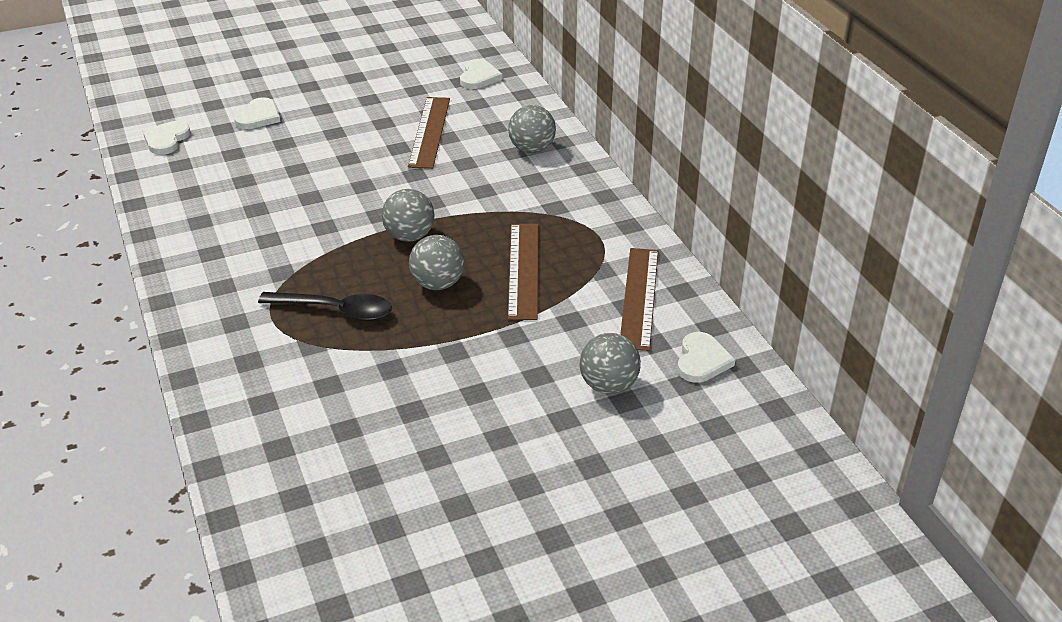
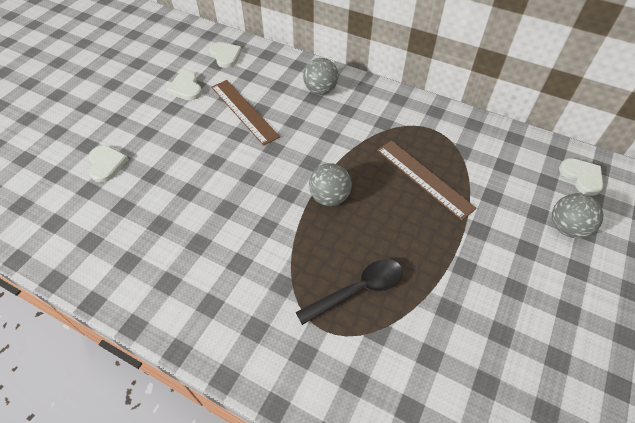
camera: 40 degrees left, 15 degrees up
white heart [143,121,191,155] -> white heart moved to [167,71,202,100]
grey ball [409,235,464,290] -> none
brown ruler [620,248,658,351] -> none

